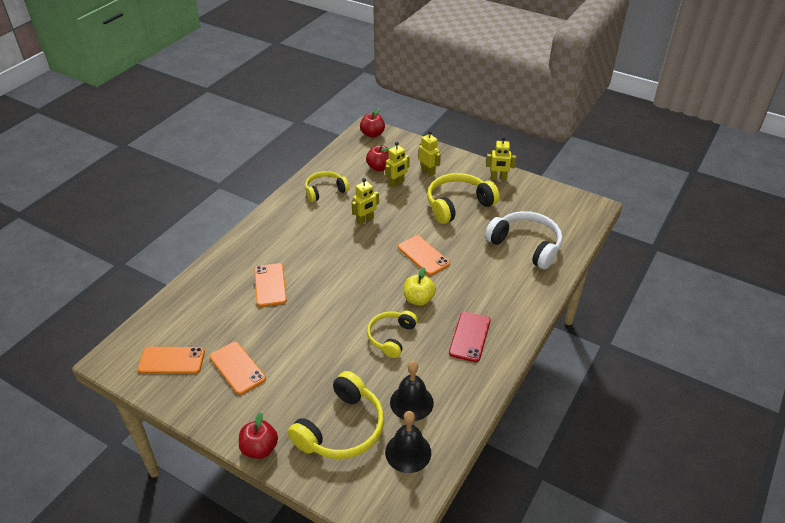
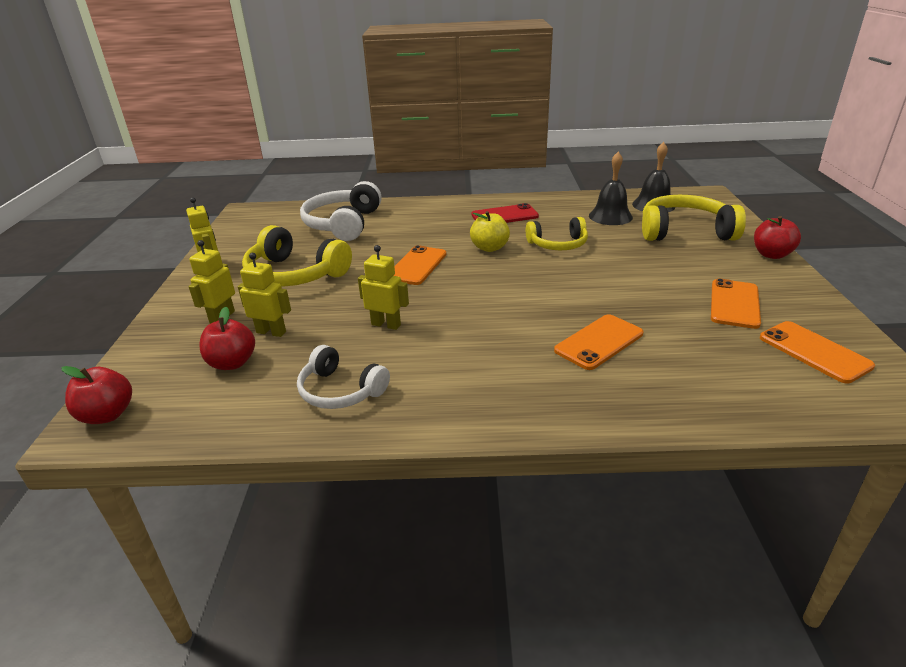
camera: 120 degrees left, 10 degrees down
yellow headphones [305,171,349,202] -> white headphones [297,345,390,409]

